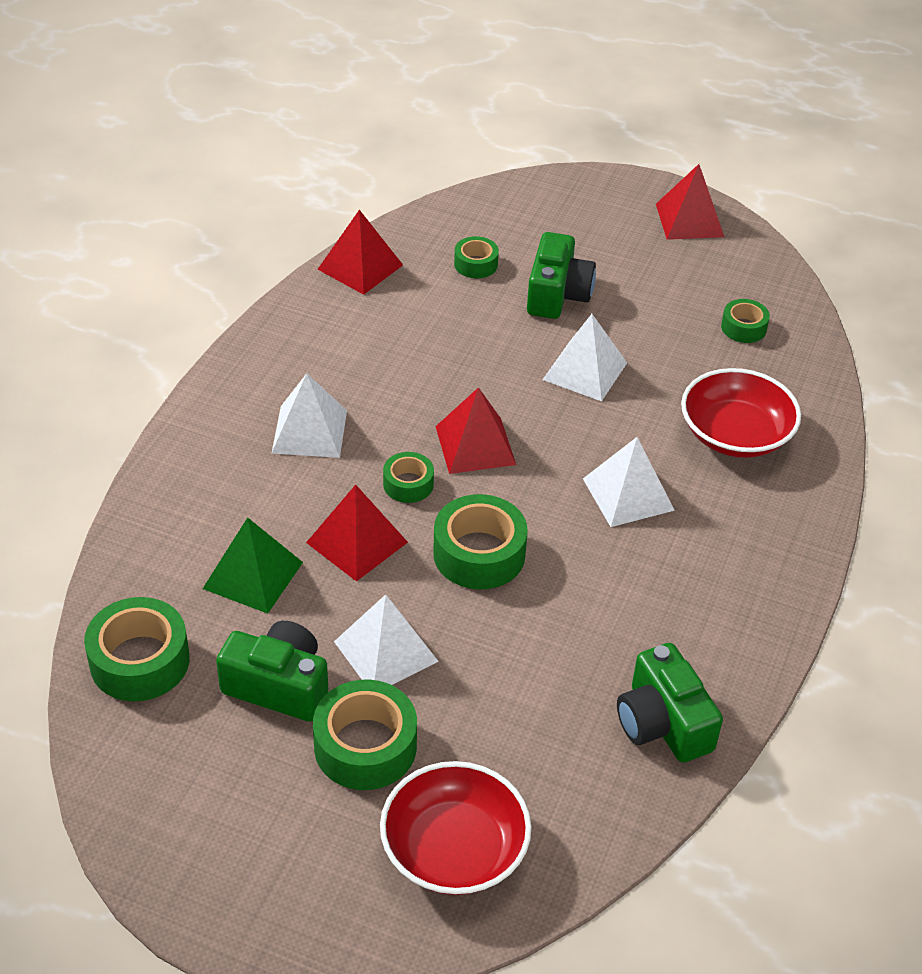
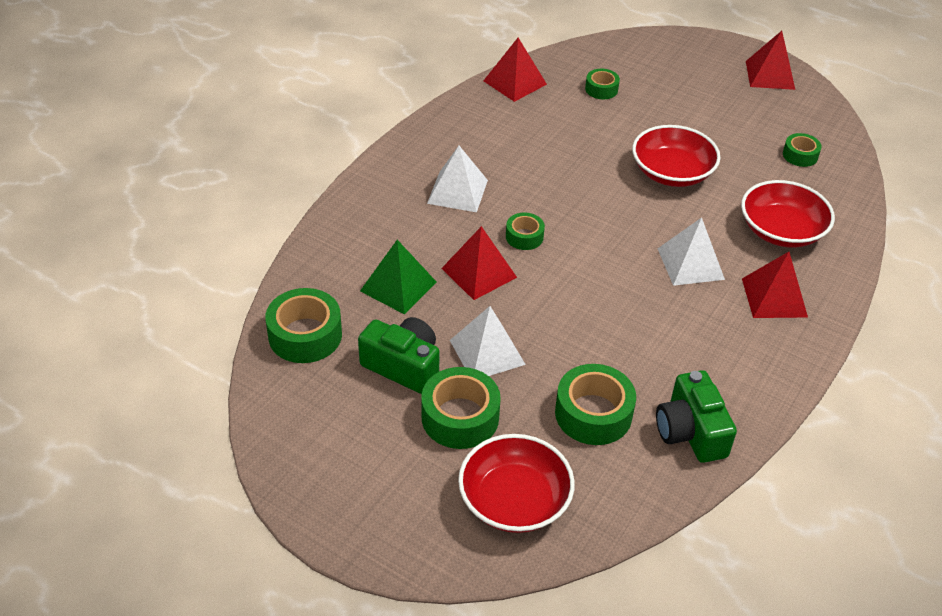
camera: 10 degrees right, 0 degrees up
green tape [433,494,528,589] -> green tape moved to [555,364,636,445]
red pyramid [435,387,516,474] -> red pyramid moved to [742,252,808,318]
green camera [527,232,596,319] -> none
white pyramid [542,314,627,401] -> red bowl [632,125,721,187]

